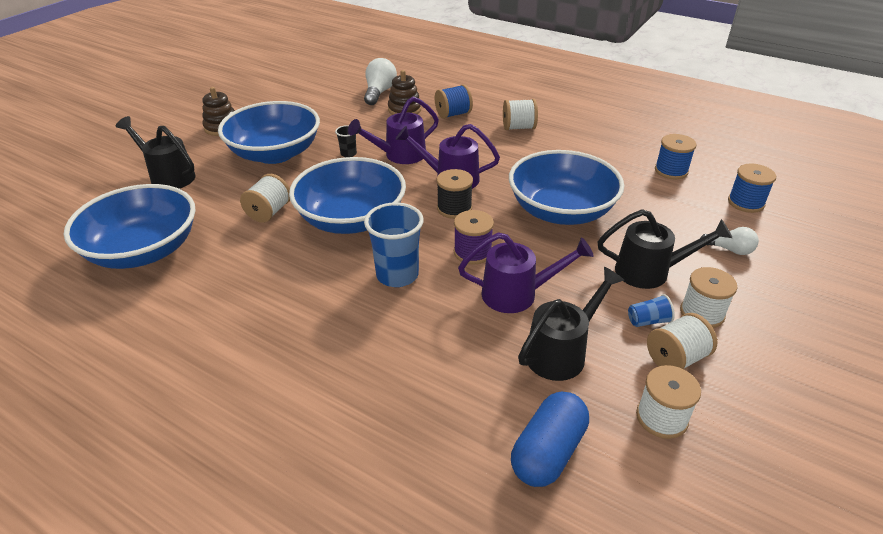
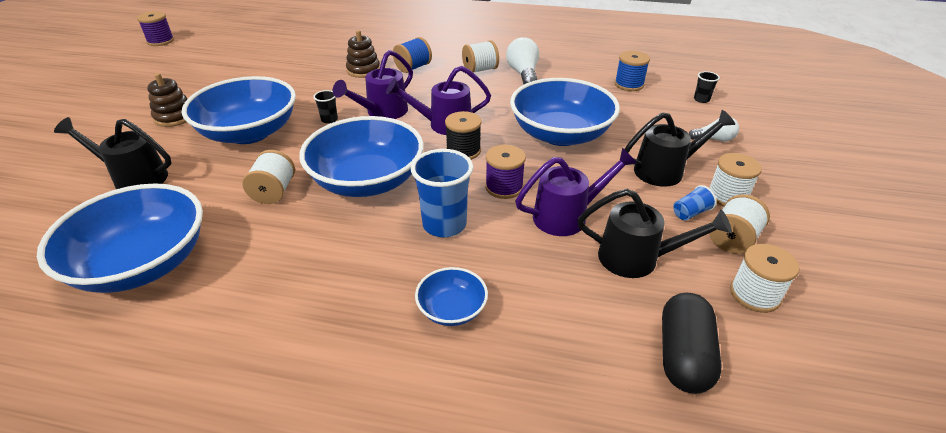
camera: 20 degrees left, 0 degrees up
white light bulb [364,58,397,105] -> white light bulb moved to [506,37,539,84]
blue capsule [511,391,589,487] -> black capsule [662,293,722,394]
black watering can [518,267,624,381] -> black watering can turned 75 degrees clockwise [578,189,732,278]
blue spool [728,163,776,213] -> black cup [694,71,720,103]
none -> purple spool [137,11,174,46]
none -> blue bowl [415,267,488,326]

